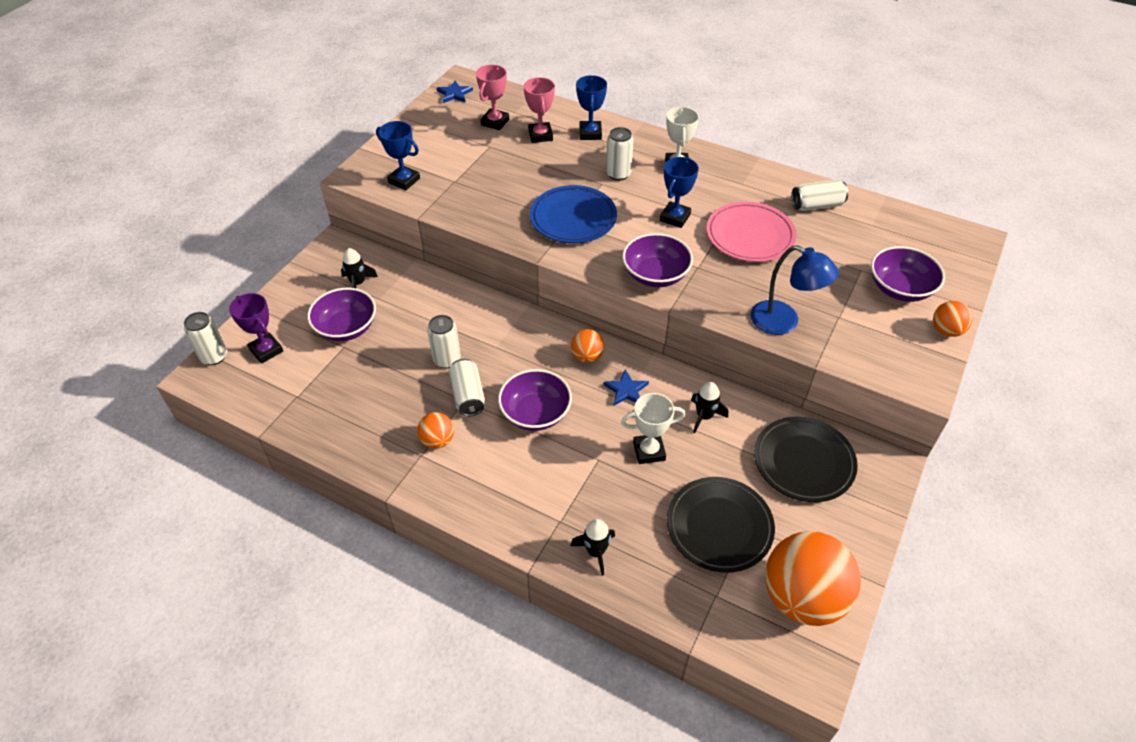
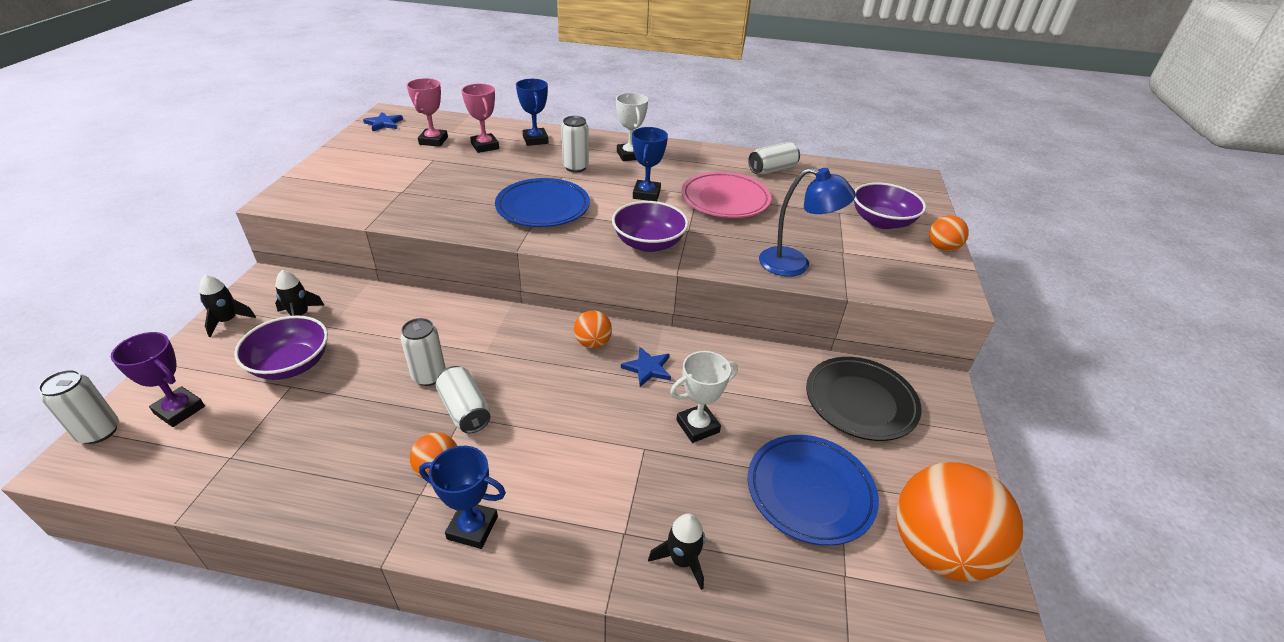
camera: 20 degrees left, 10 degrees down
blue trophy [376,121,420,190] -> blue trophy moved to [419,446,506,549]
purple bowl [498,369,572,431] -> none
black plate [667,477,775,573] -> blue plate [748,435,879,546]
black rocket [691,382,728,433] -> black rocket moved to [199,275,256,337]

